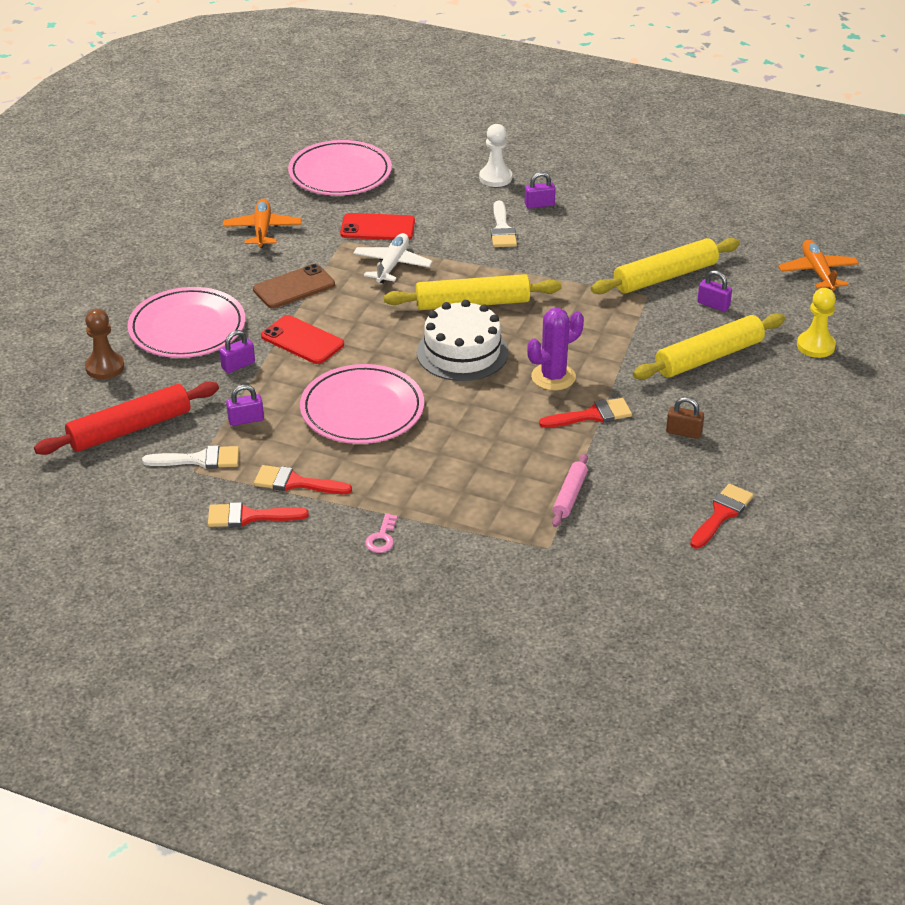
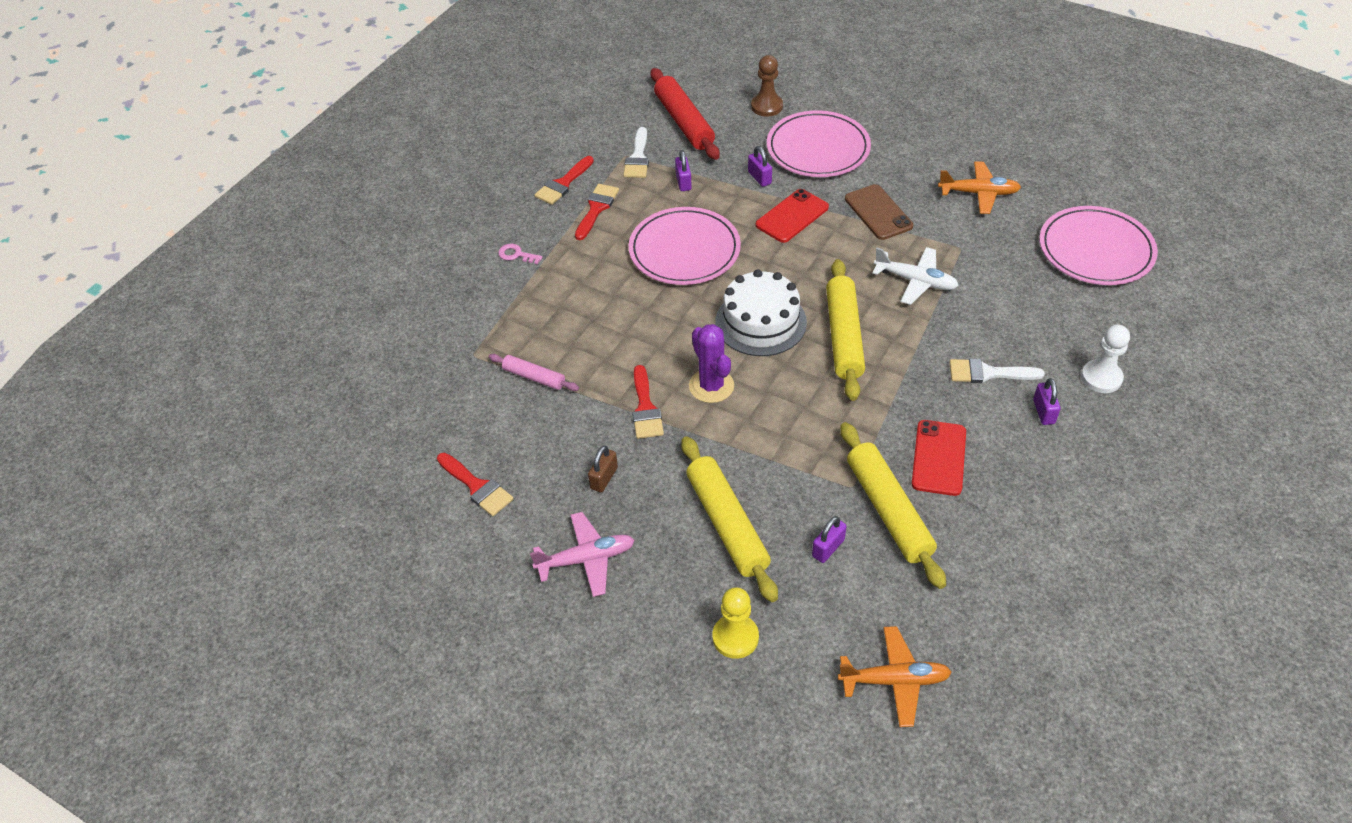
camera: 100 degrees right, 10 degrees up
red brush [208,502,309,527] -> red brush turned 150 degrees counterclockwise [535,156,594,205]
red phone [340,213,415,240] -> red phone moved to [912,420,966,496]
none -> pink plane [530,512,635,597]

